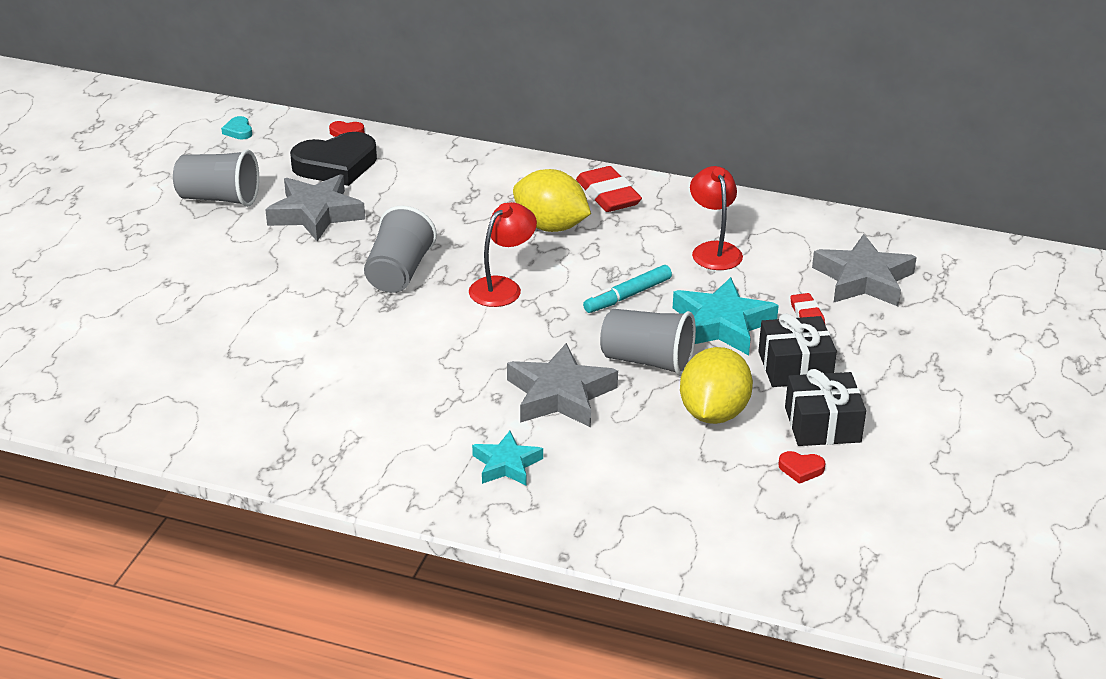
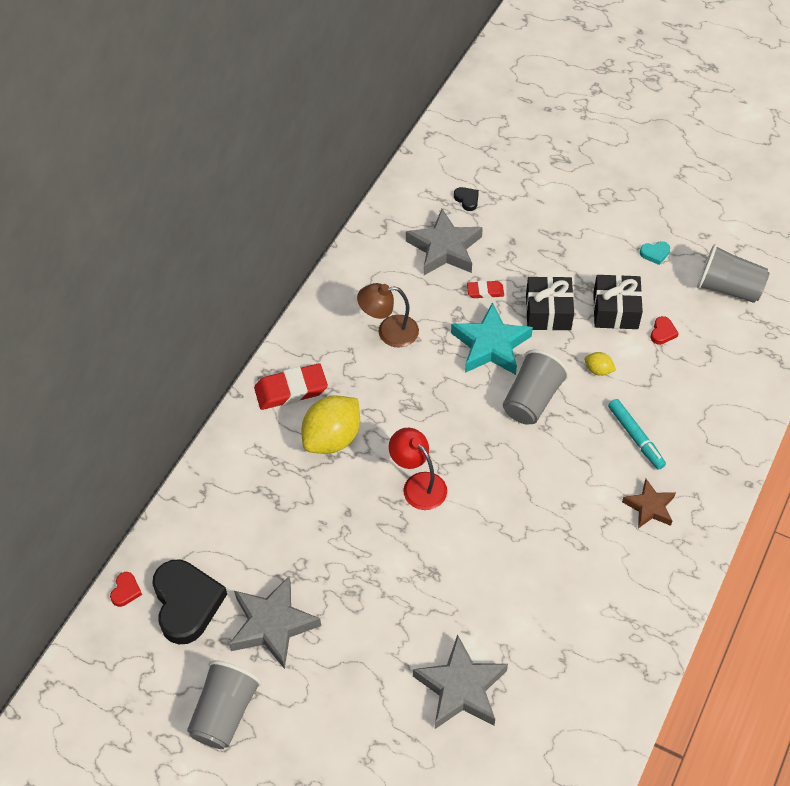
camera: 80 degrees left, 20 degrees up
turquoise heart [221,116,252,140] -> turquoise heart moved to [640,241,670,265]
grey cup [364,206,437,293] -> grey cup moved to [697,244,770,303]
turquoise star [472,431,543,486] -> brown star [622,479,676,529]
grey star [507,343,618,428] -> grey star moved to [413,634,508,729]
turquoise marker [583,265,672,313] -> turquoise marker moved to [608,399,666,470]
yellow lemon [680,347,753,424] -> yellow lemon [585,352,616,376], size x0.45
red lamp [690,166,743,270] -> brown lamp [357,283,419,347]
none -> black heart [454,187,479,211]

